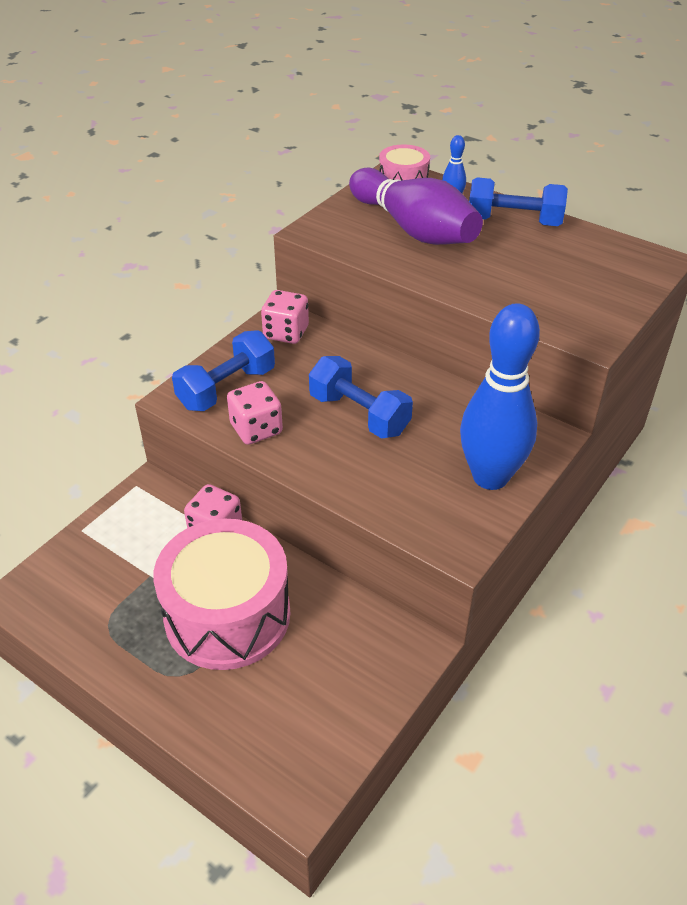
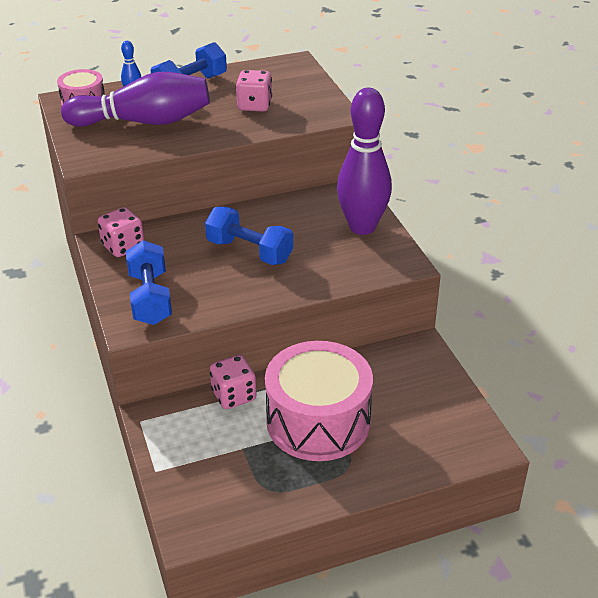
camera: 55 degrees left, 5 degrees down
pink dice [227,381,283,445] -> pink dice moved to [236,70,272,112]
blue dumbbell [309,356,413,439] -> blue dumbbell turned 45 degrees clockwise [205,207,293,265]
blue bowling pin [460,303,540,490] -> purple bowling pin [337,88,392,235]

